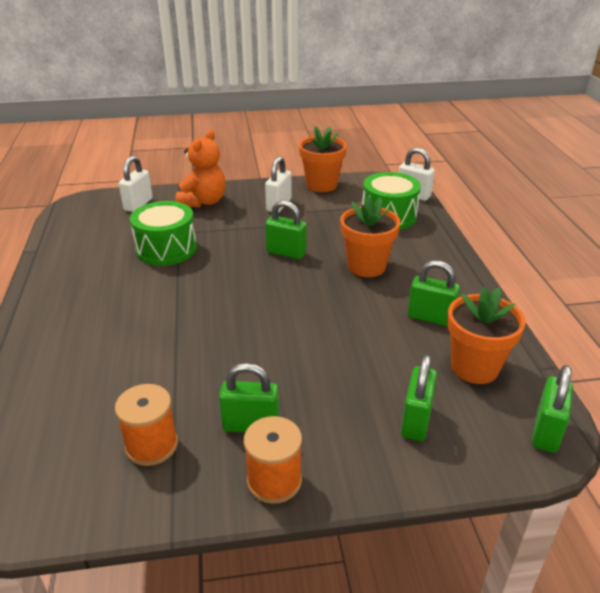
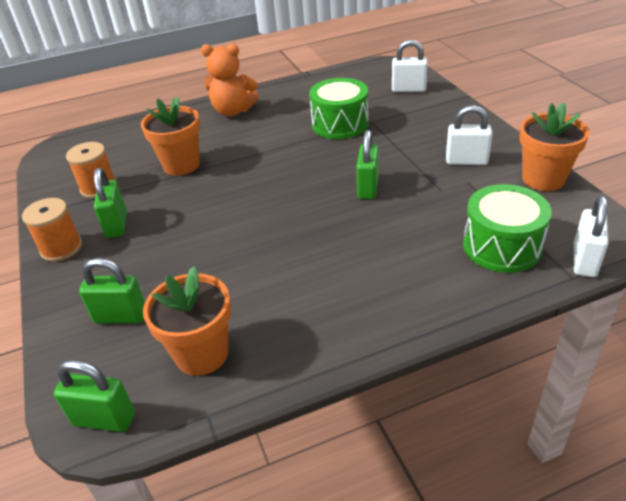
camera: 80 degrees right, 5 degrees up
orange teddy bear [175,130,226,208] -> orange teddy bear moved to [201,44,259,116]
orange flower pot [340,196,401,277] -> orange flower pot moved to [141,97,200,176]
green padlock [408,260,460,326] -> none

